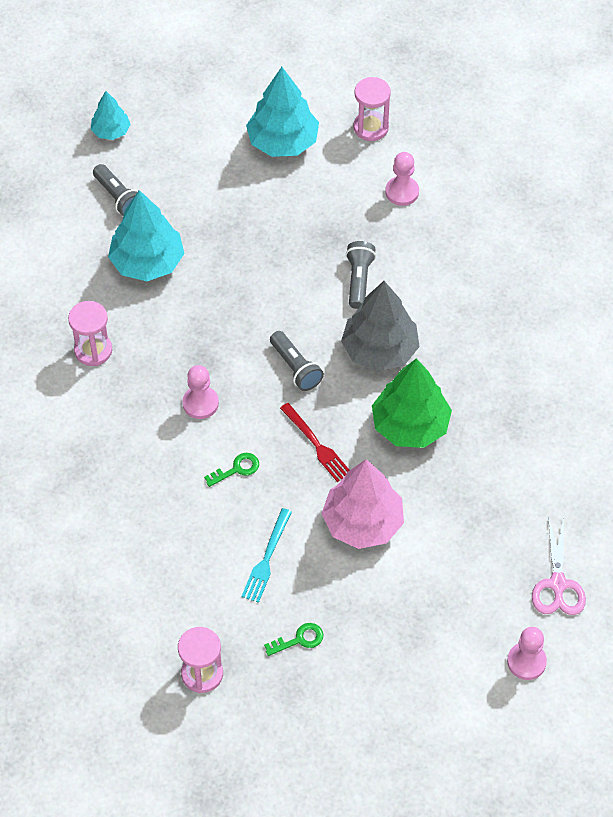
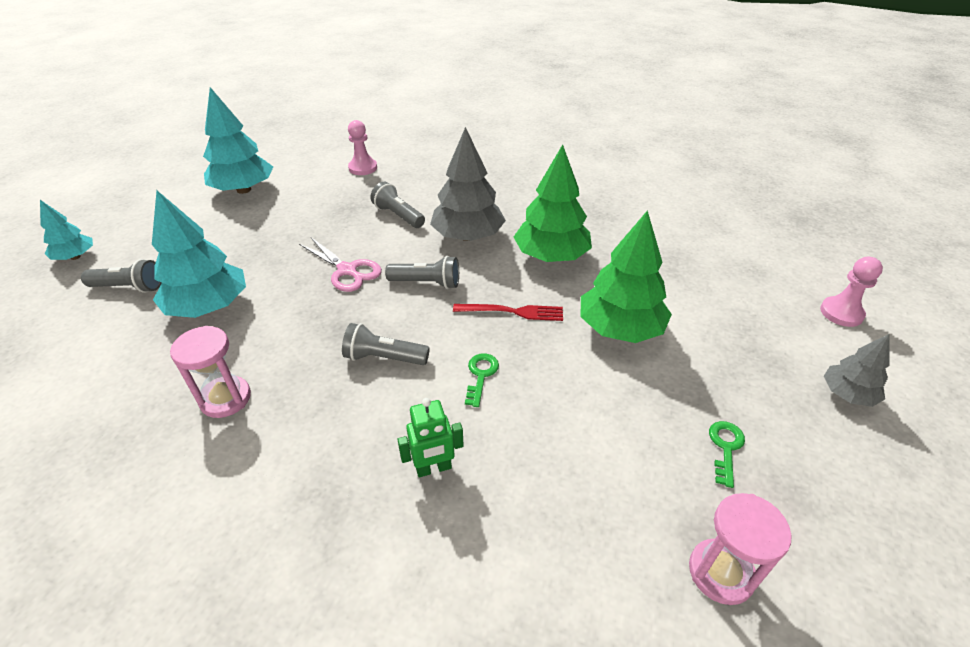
camera: 50 degrees left, 15 degrees down
pink pawn [182,365,219,419] -> grey flashlight [342,323,430,365]
turquoise fork [241,508,292,603] -> none
pink tree [321,459,404,549] -> green tree [581,210,672,343]
pink hourglass [353,77,391,141] -> none
pink scissors [532,516,586,615] -> pink scissors moved to [299,237,382,292]
none -> green robot [397,398,464,477]
none -> grey tree [824,334,889,407]

